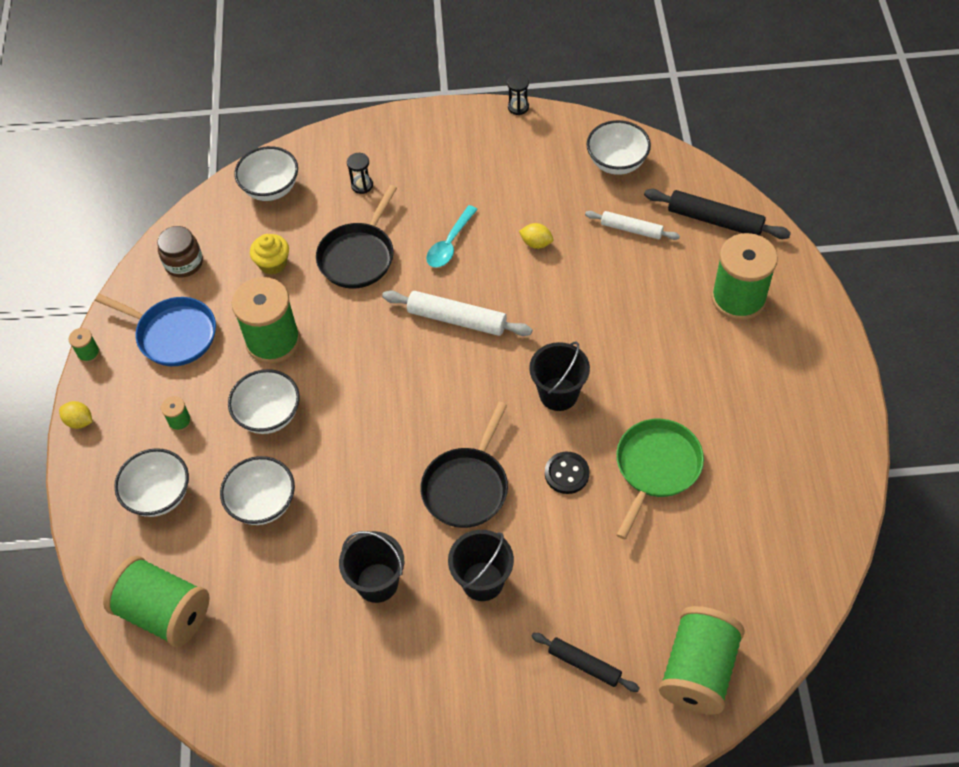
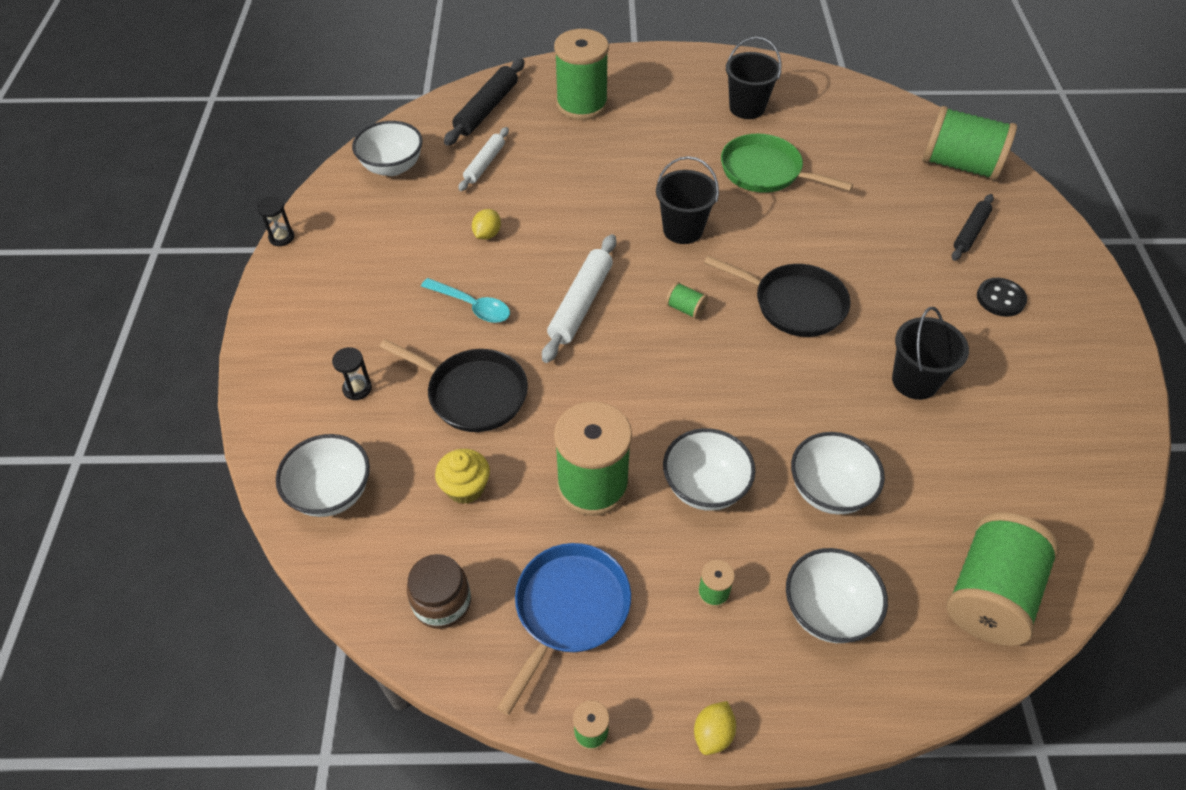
camera: 90 degrees left, 5 degrees down
black bucket [448,530,514,601] -> black bucket moved to [726,37,781,119]
black button [545,452,590,494] -> black button moved to [977,278,1027,317]
none -> green spool [666,282,708,319]

